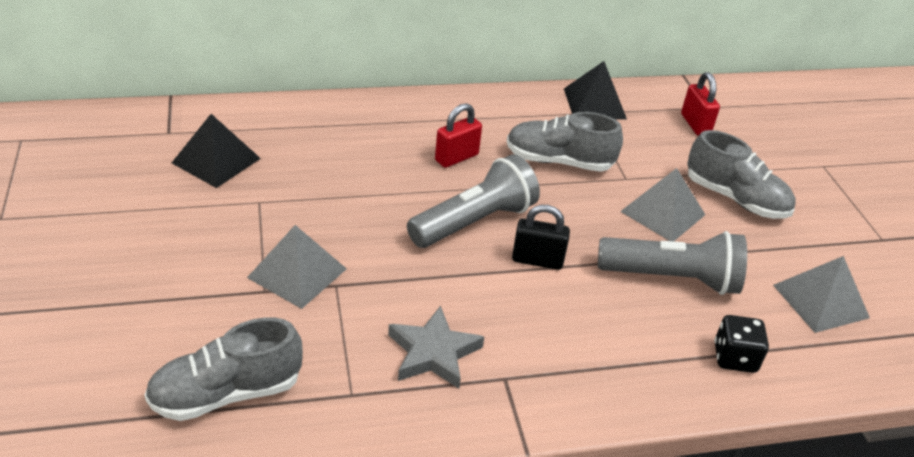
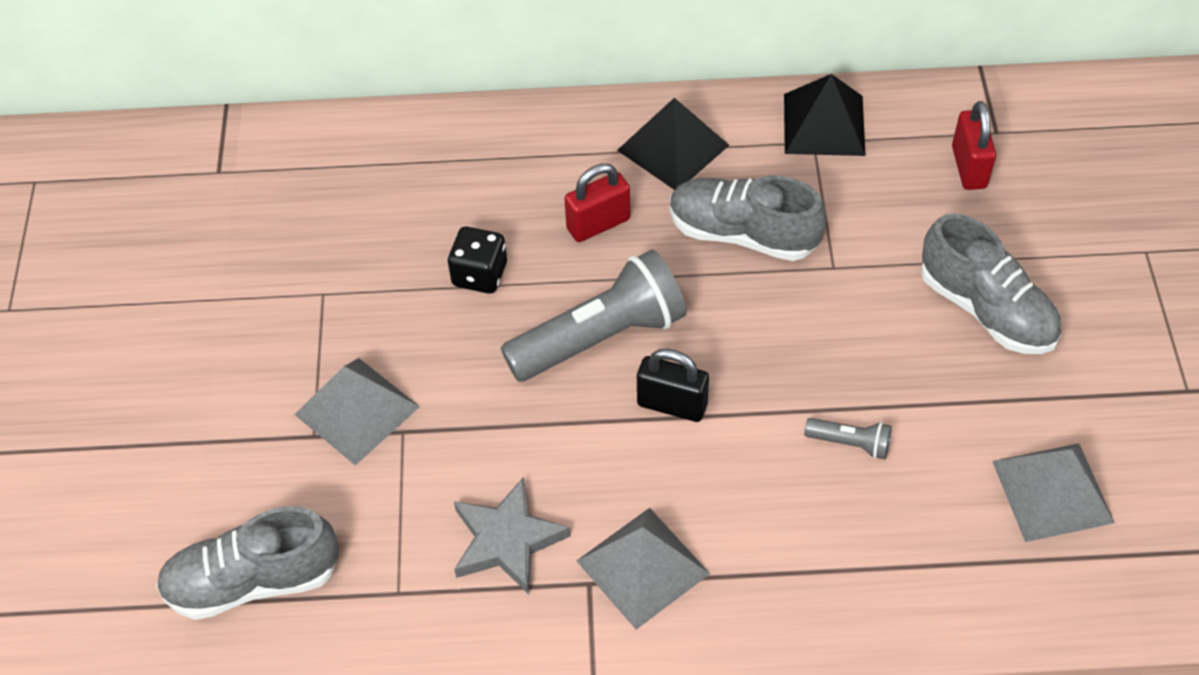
camera: 15 degrees right, 15 degrees up
black pyramid [172,114,261,188] -> black pyramid moved to [617,98,729,190]
grey flashlight [598,231,747,295] -> grey flashlight [804,418,892,459], size x0.44
grey pyramid [620,168,705,241] -> grey pyramid moved to [577,508,710,630]
black dice [714,315,769,373] -> black dice moved to [448,227,507,293]

